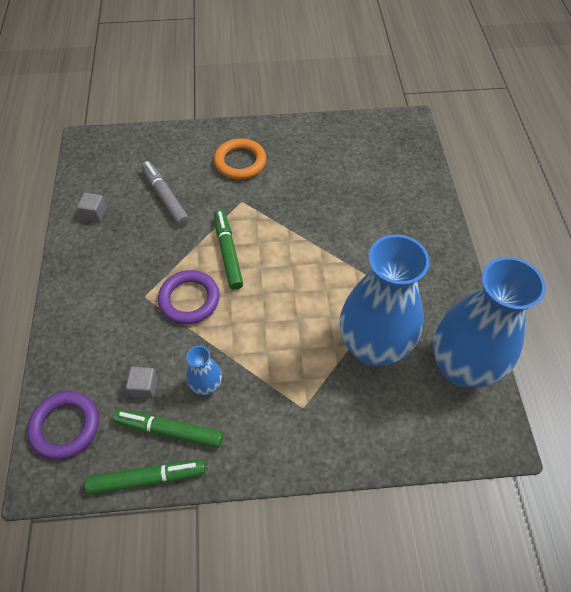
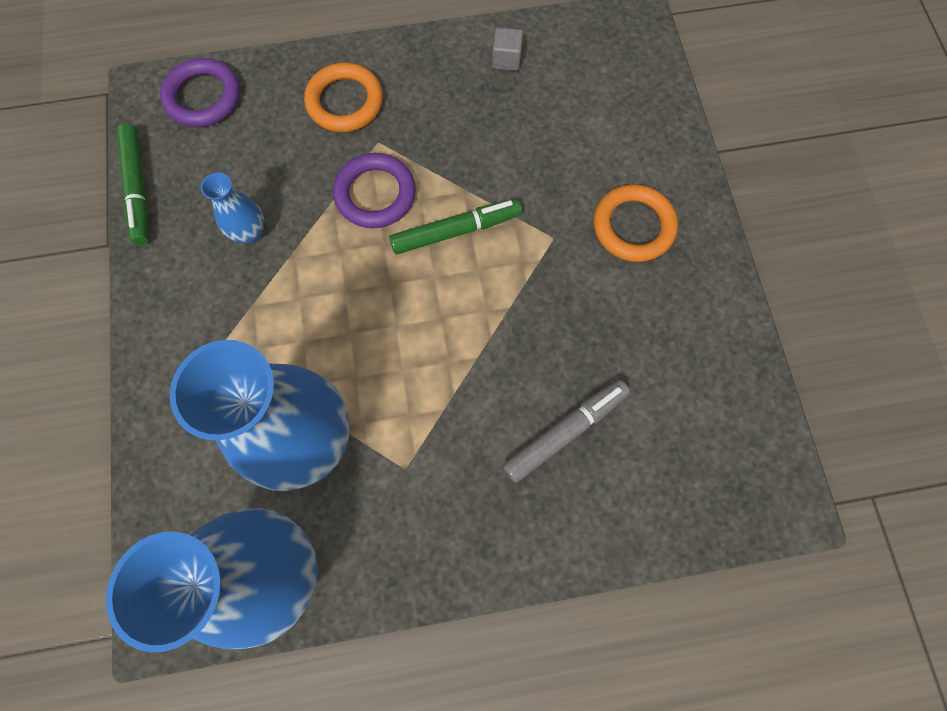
camera: 85 degrees right, 15 degrees up
green marker [113,409,224,448] -> none
grey cube [126,367,158,399] -> none
grey marker [141,161,189,226] -> grey marker moved to [503,380,630,483]
none -> orange ring [304,63,383,132]

